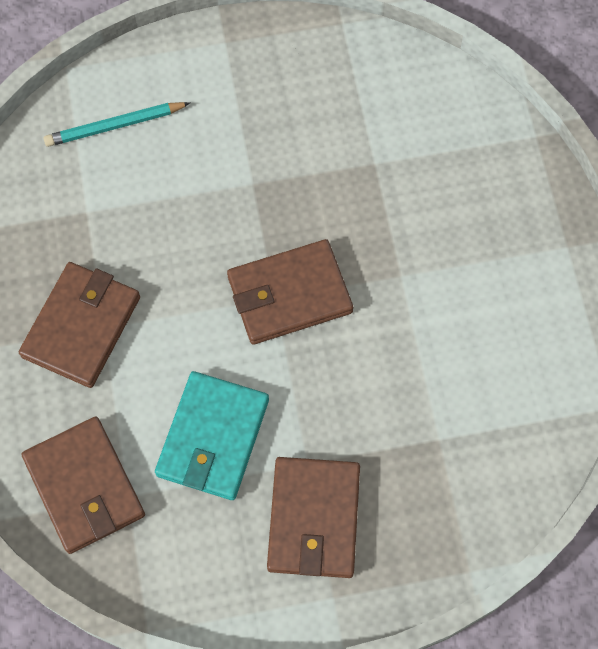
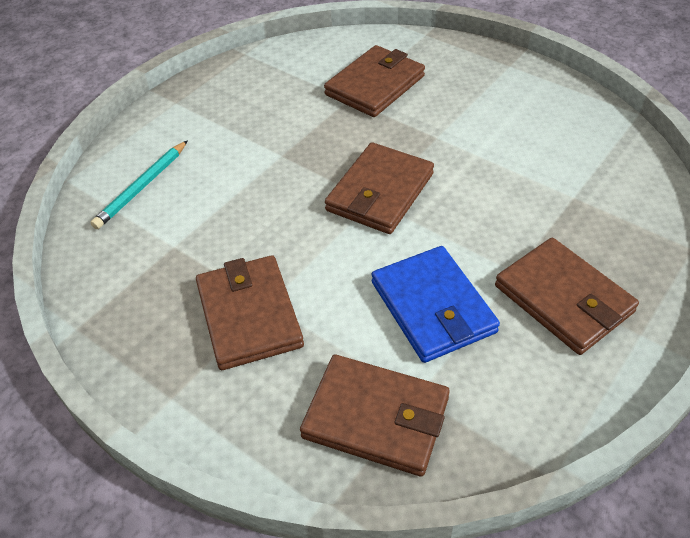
camera: 40 degrees left, 20 degrees down
turquoise wallet [155,371,269,500] -> blue wallet [372,246,500,363]
none -> brown wallet [324,45,425,117]

